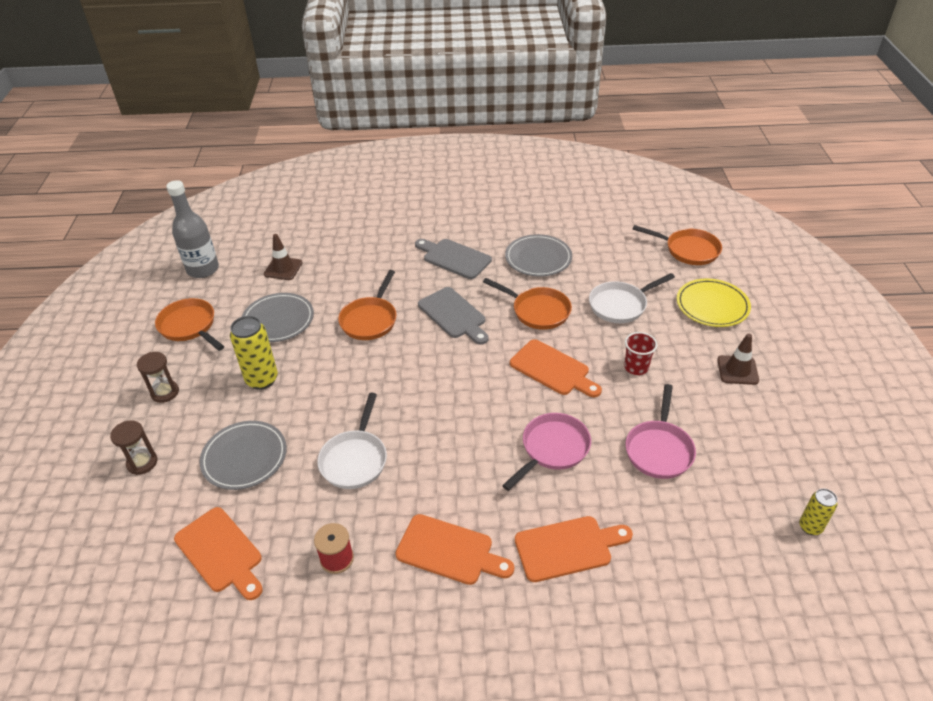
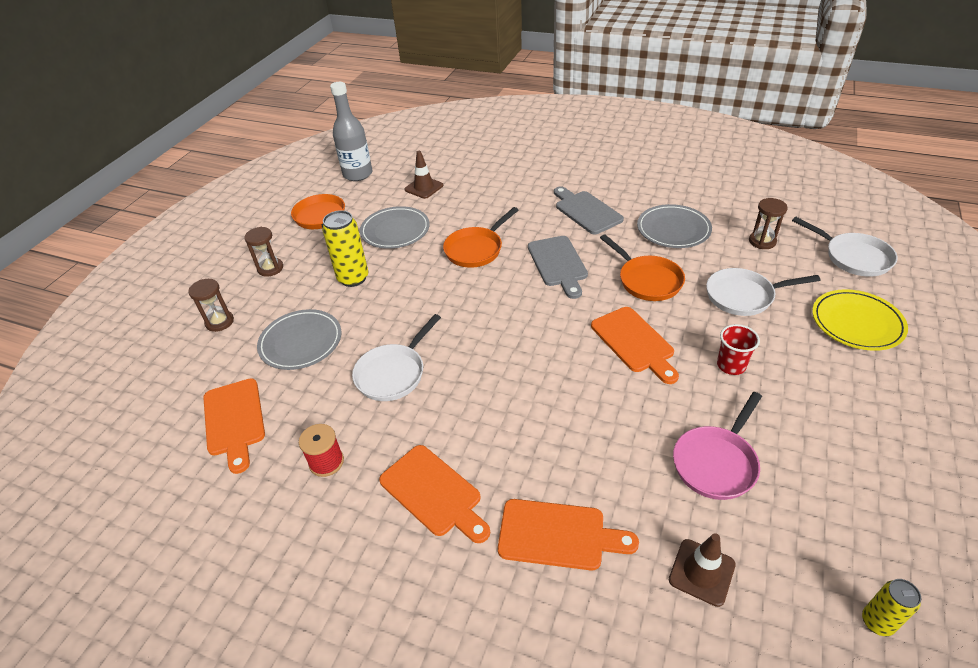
camera: 25 degrees right, 0 degrees up
pink pan [502,413,591,491] -> none
orange pan [632,225,722,265] -> white pan [792,217,897,277]
brown traffic cone [717,334,759,385] -> brown traffic cone moved to [669,533,736,607]
none -> brown hourglass [749,198,788,249]

